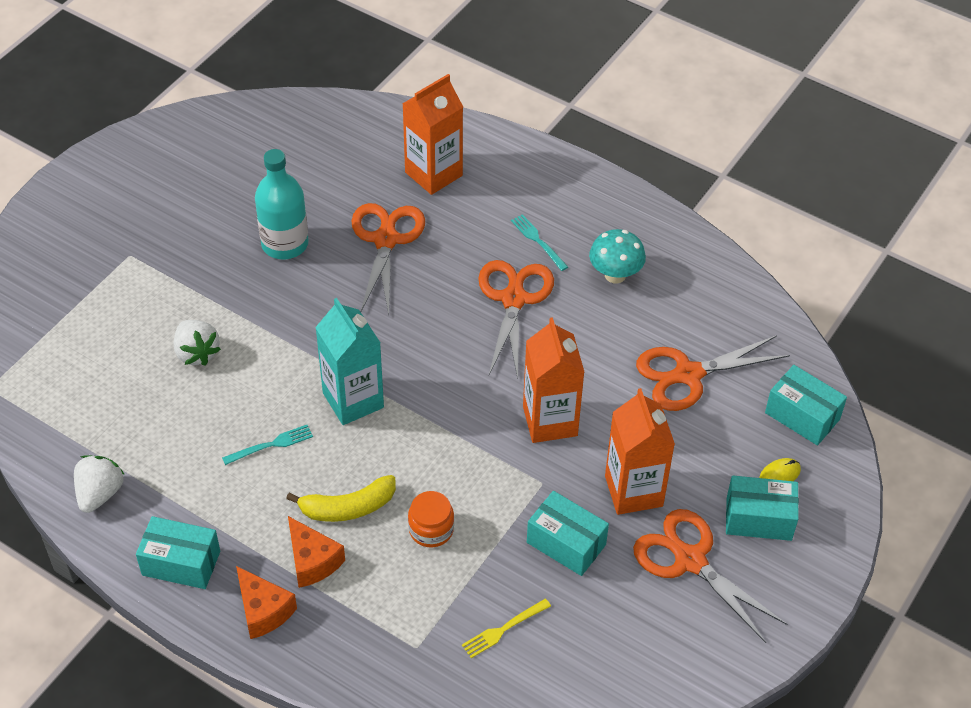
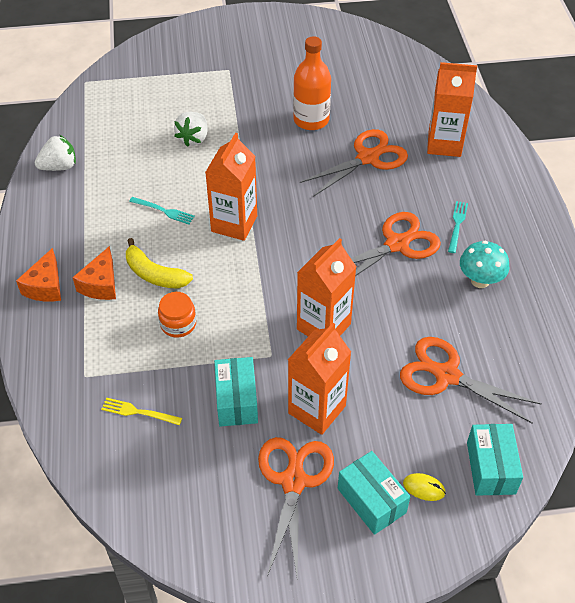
camera: 50 degrees right, 0 degrees up
turquoise box [136,516,220,589] -> none
turquoise bottle [255,149,309,259] -> orange bottle [293,36,331,130]
turquoise carton [315,298,384,425] -> orange carton [205,132,257,241]

